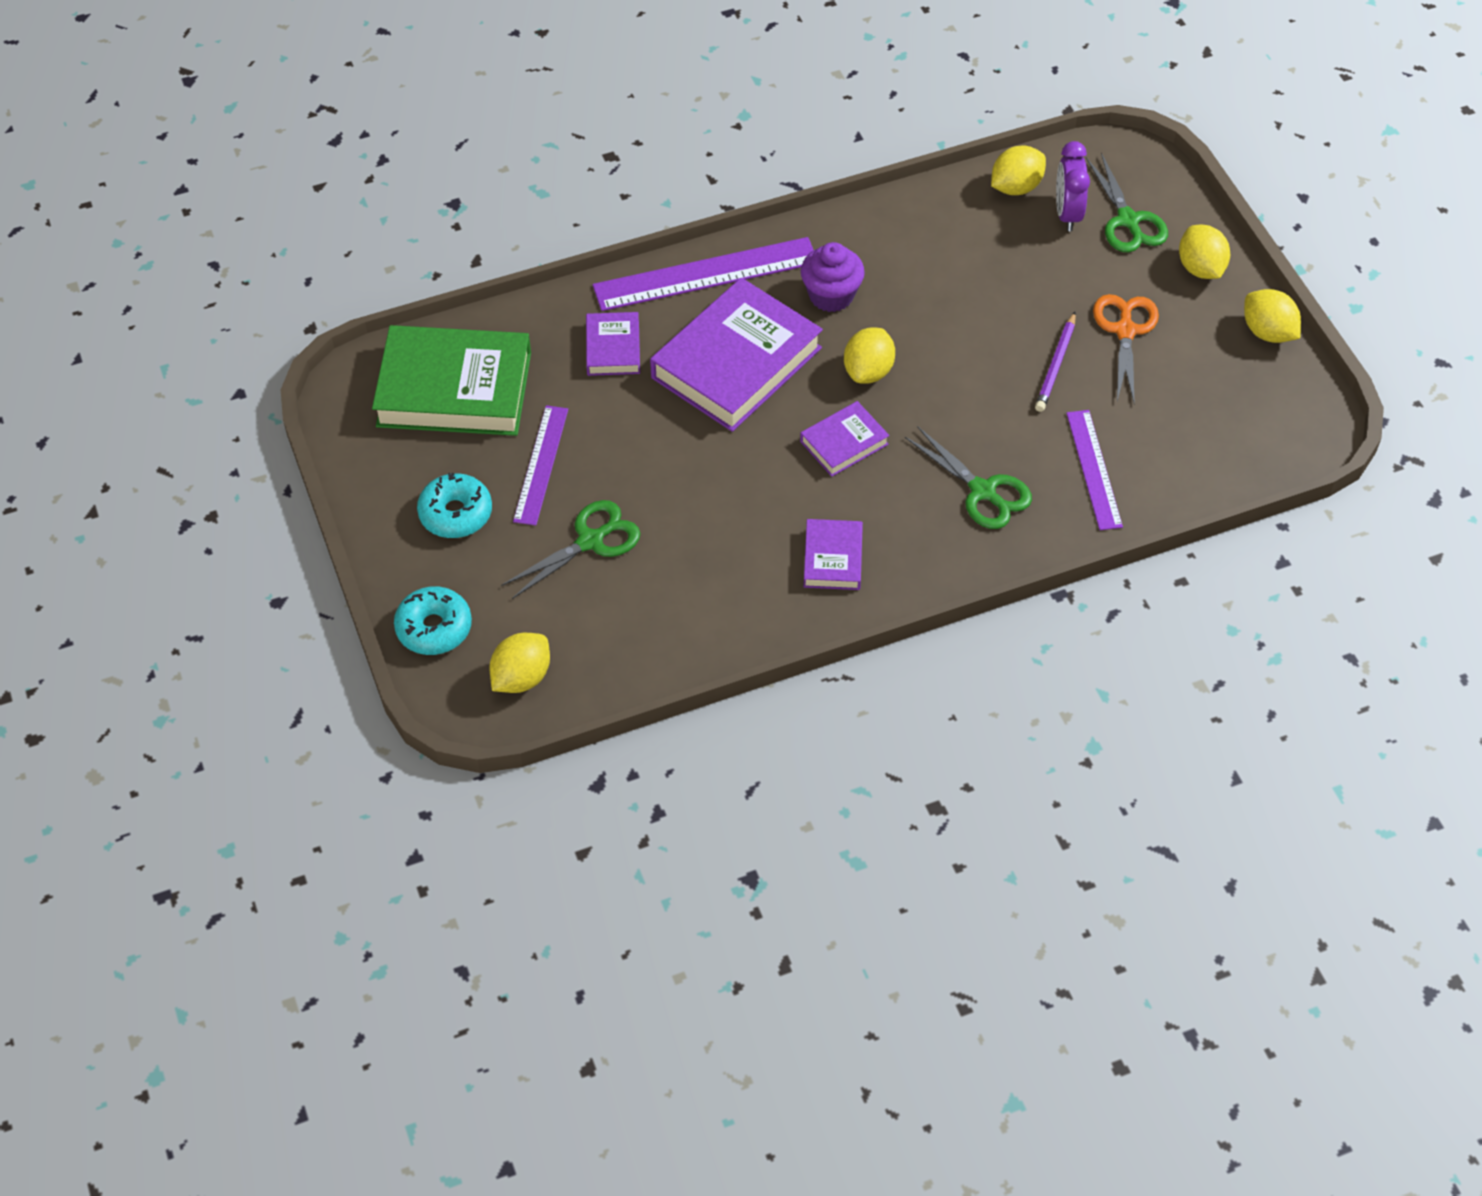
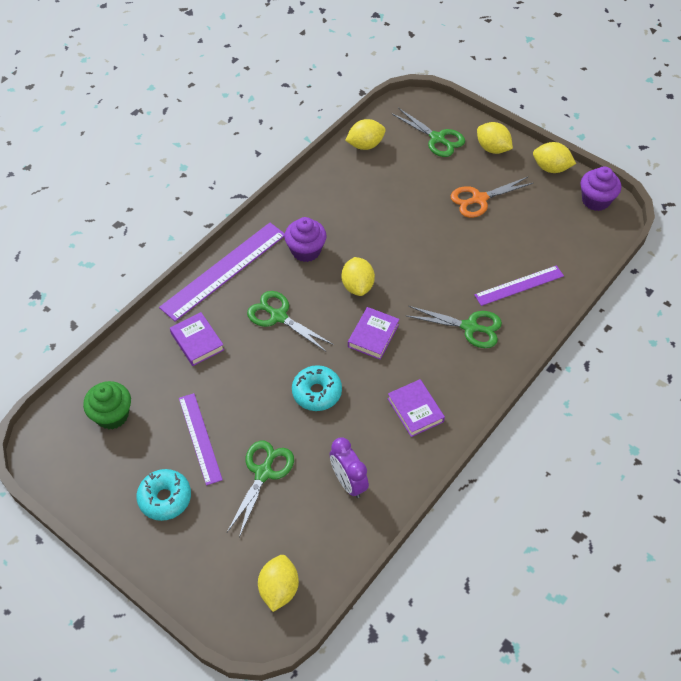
camera: 30 degrees left, 0 degrees up
green book [372,325,531,436] -> green cupcake [83,381,131,429]
turquoise donut [394,586,472,655] -> turquoise donut moved to [292,365,342,411]
purple book [650,278,823,432] -> green scissors [247,291,334,351]
yellow lemon [991,146,1046,195] -> yellow lemon turned 45 degrees clockwise [345,119,386,150]
purple pencil [1035,312,1076,412] -> none
purple clock [1056,141,1090,231] -> purple clock moved to [330,437,369,498]
purple ruler [1066,410,1123,530] -> purple ruler turned 75 degrees counterclockwise [474,265,564,306]
orange scissors [1093,294,1159,404] -> orange scissors turned 90 degrees counterclockwise [451,177,533,218]
none -> purple cupcake [581,167,621,211]

